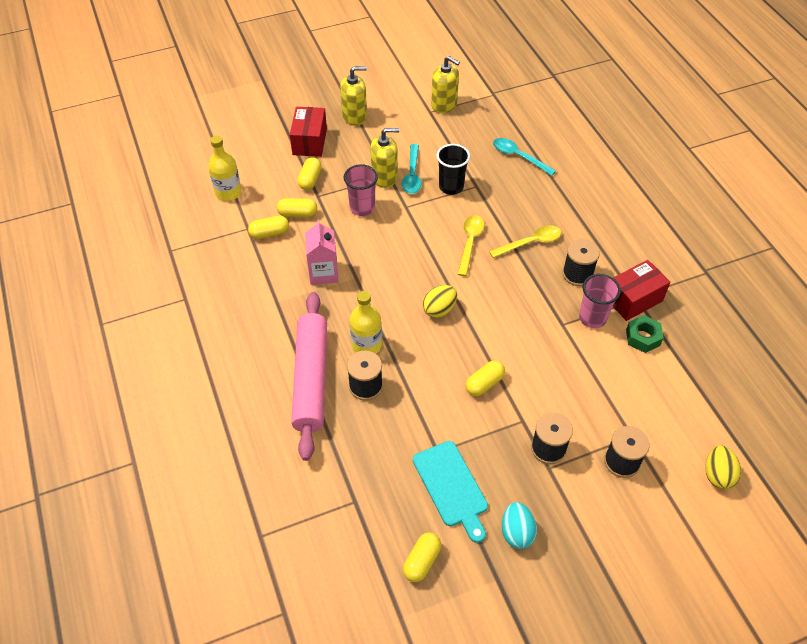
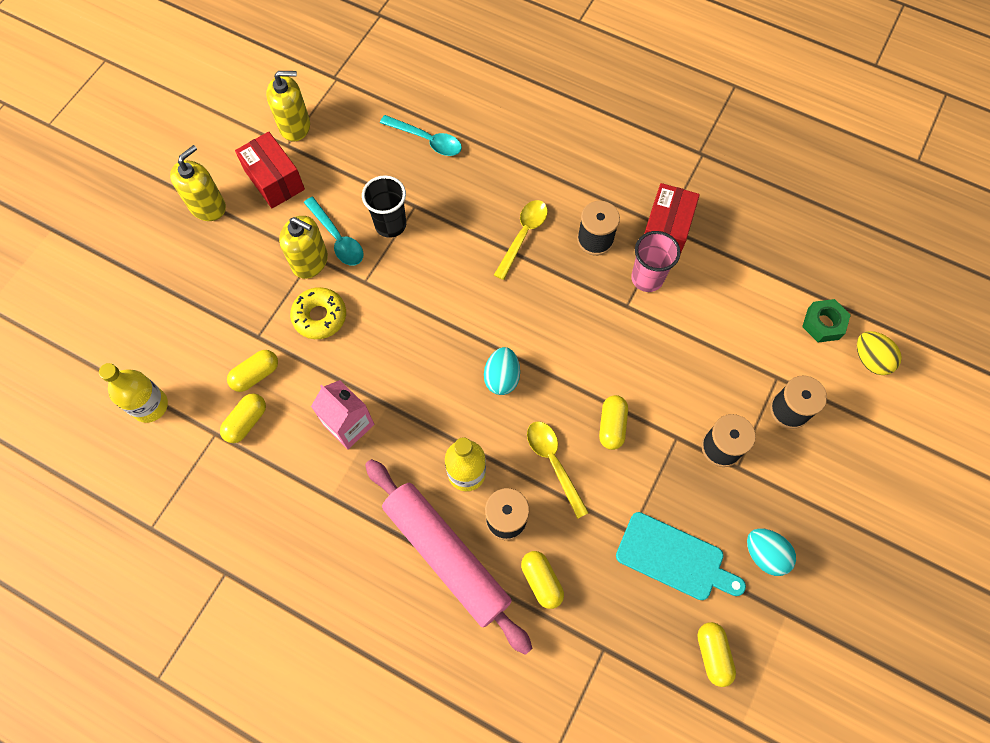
camera: 40 degrees left, 15 degrees up
red box [290,107,327,157] -> red box moved to [235,132,305,208]
yellow capsule [297,157,322,190] -> yellow capsule moved to [521,551,564,609]
pink cup [343,164,378,216] -> yellow donut [290,287,346,339]
yellow soap dispenser [370,128,399,188] -> yellow soap dispenser turned 75 degrees clockwise [279,216,328,279]
yellow egg [422,285,457,318] -> turquoise egg [484,347,520,395]
yellow spoon [458,215,485,276] -> yellow spoon moved to [527,421,589,519]
turquoise spoon [493,138,556,176] -> turquoise spoon turned 150 degrees counterclockwise [380,115,462,156]
green nut [626,315,663,353] -> green nut moved to [802,299,851,343]

